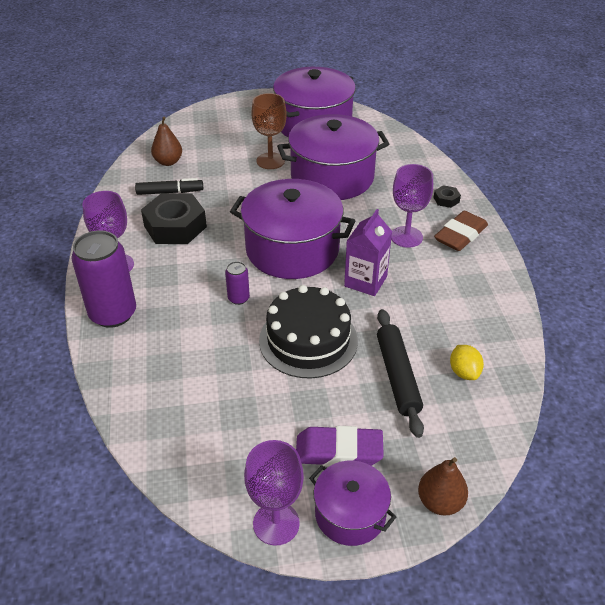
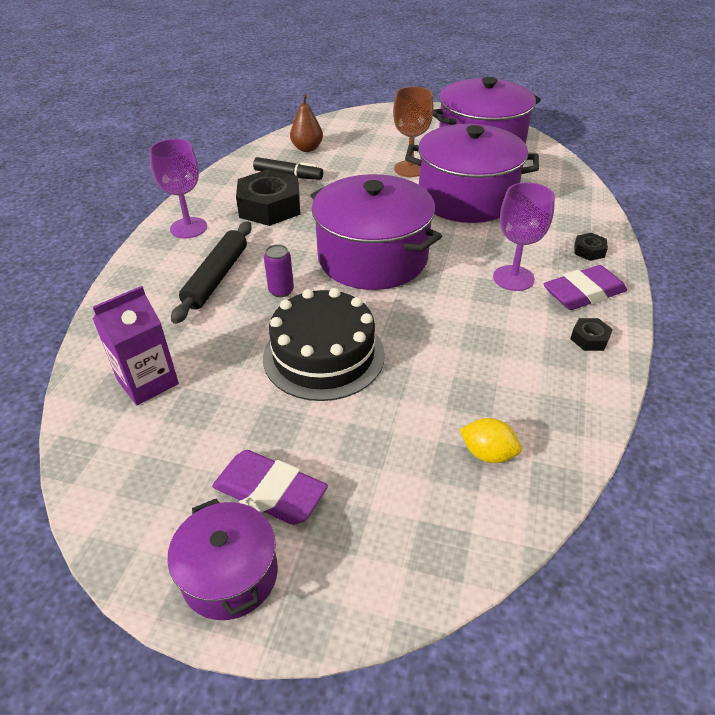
camera: 25 degrees right, 0 degrees up
purple can [72,230,136,328] -> none
purple goblet [244,440,304,546] -> none
purple carton [344,209,392,296] -> purple carton moved to [93,286,179,405]
black rolling pin [377,309,424,438] -> black rolling pin moved to [171,221,252,324]
brown pear [418,457,468,516] -> none
brown eraser [434,211,488,251] -> purple eraser [544,265,627,310]
yellow lemon [450,345,484,380] -> yellow lemon turned 75 degrees counterclockwise [459,418,522,463]
none -> black nut [570,318,613,351]

